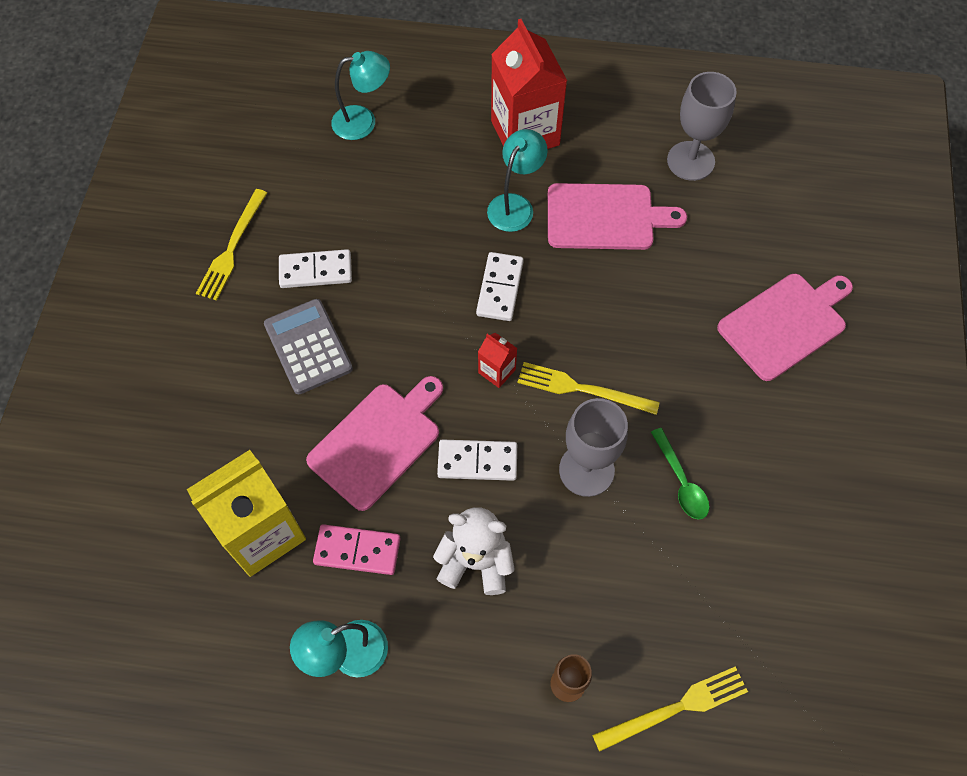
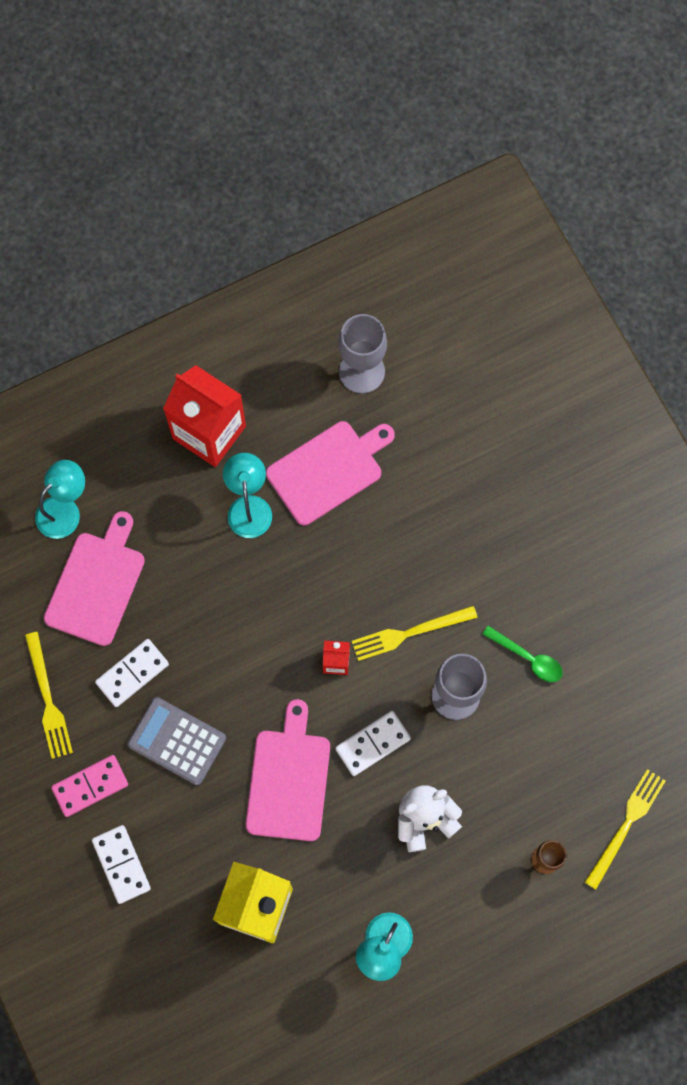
camera: 35 degrees left, 10 degrees up
pink domino [313,524,401,575] -> pink domino moved to [51,755,128,817]
white domino [476,252,524,321] -> white domino moved to [92,825,151,904]
pink cutting board [717,274,853,381] -> pink cutting board moved to [44,511,145,646]

